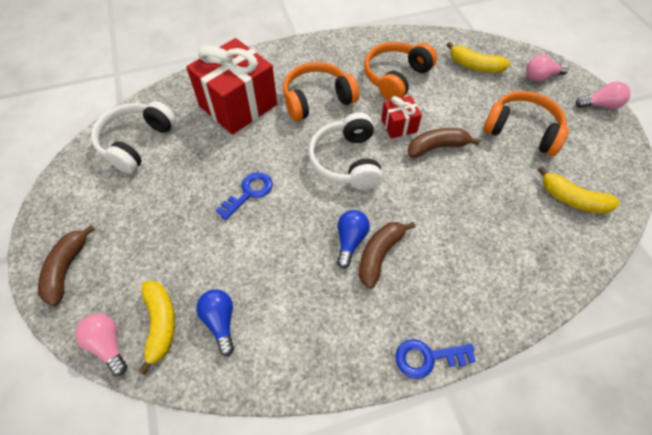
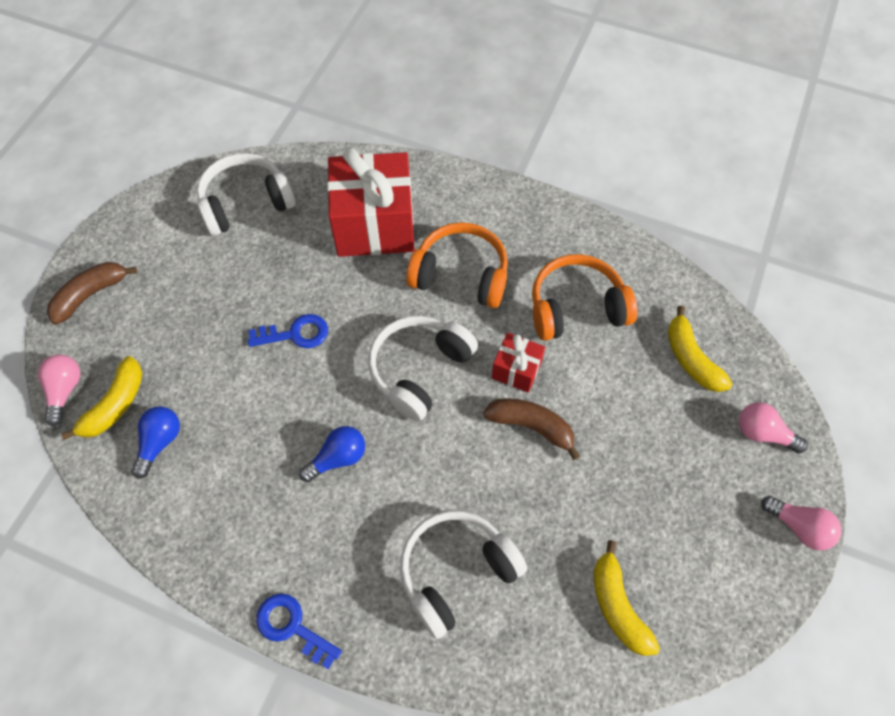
camera: 40 degrees right, 5 degrees up
brown banana [359,222,415,289] -> none
orange headphones [483,91,569,156] -> none
none -> white headphones [400,510,527,639]

